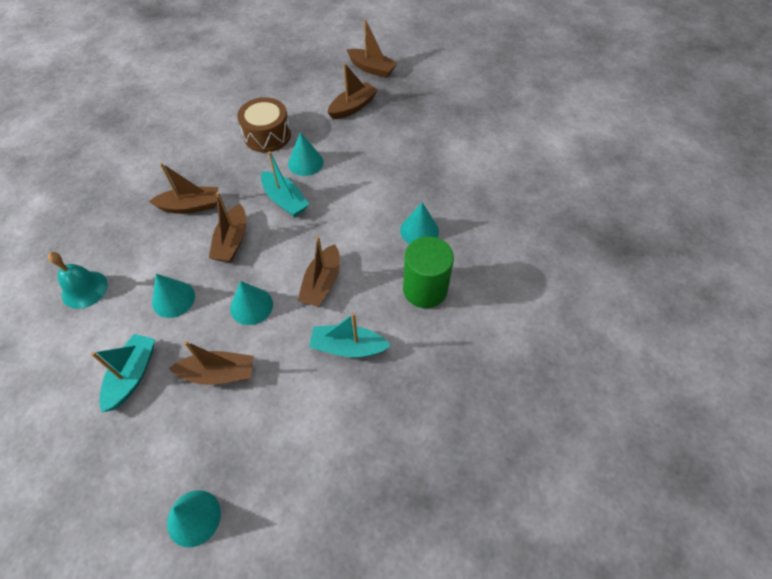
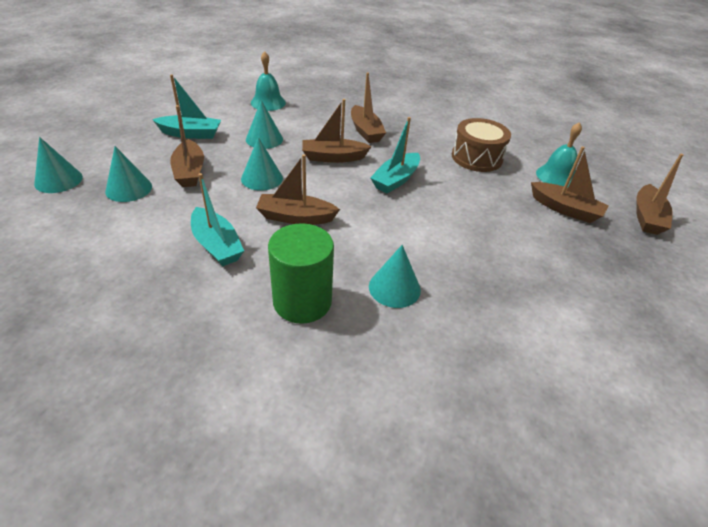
camera: 75 degrees right, 15 degrees down
turquoise cone [288,132,324,176] -> turquoise cone moved to [105,146,152,202]
turquoise boat [309,313,391,358] -> turquoise boat turned 150 degrees clockwise [191,173,244,266]
none -> turquoise bell [536,122,582,187]

